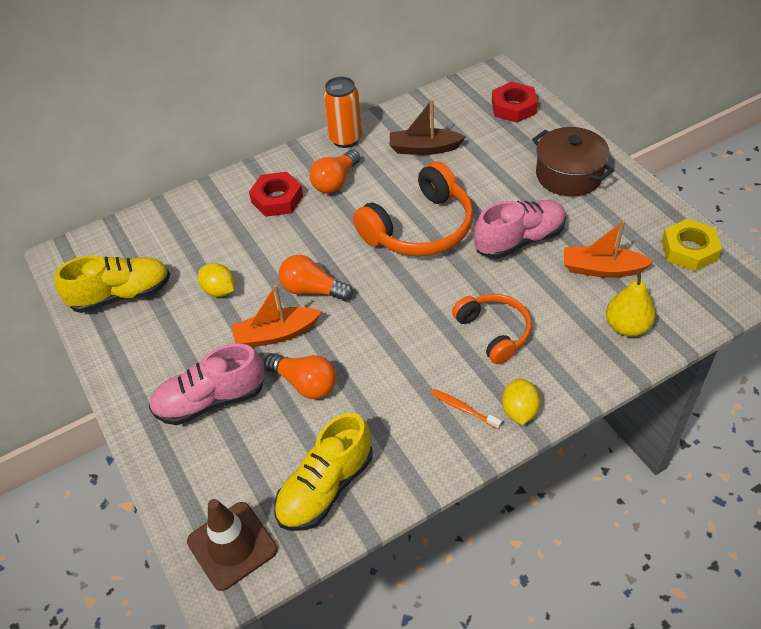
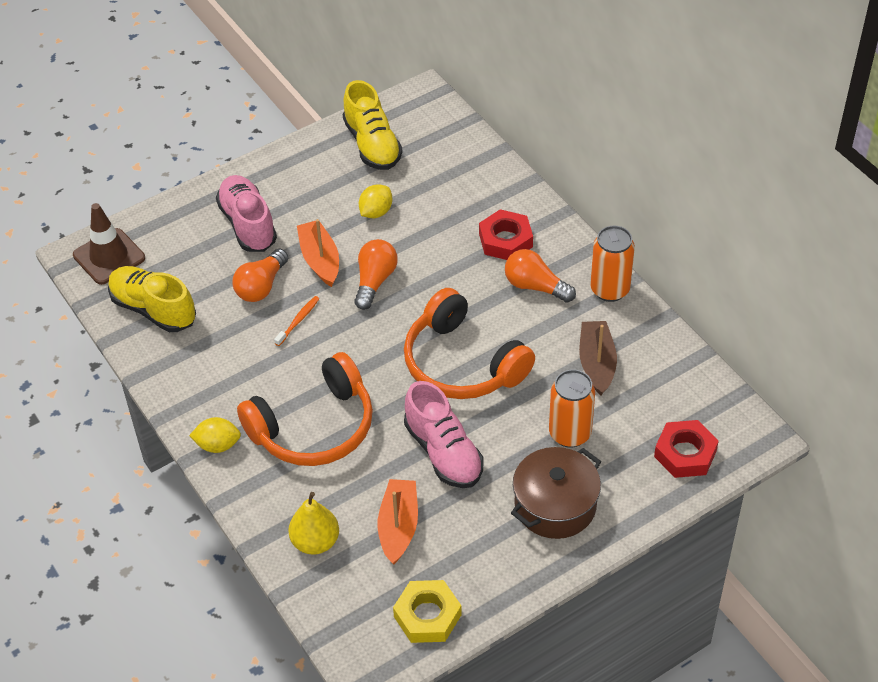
camera: 85 degrees right, 0 degrees up
orange toothbrush [431,389,502,429] -> orange toothbrush moved to [274,296,319,346]
orange headphones [452,294,532,364] -> orange headphones [237,352,373,466], size x1.63
none -> orange can [549,369,595,448]

